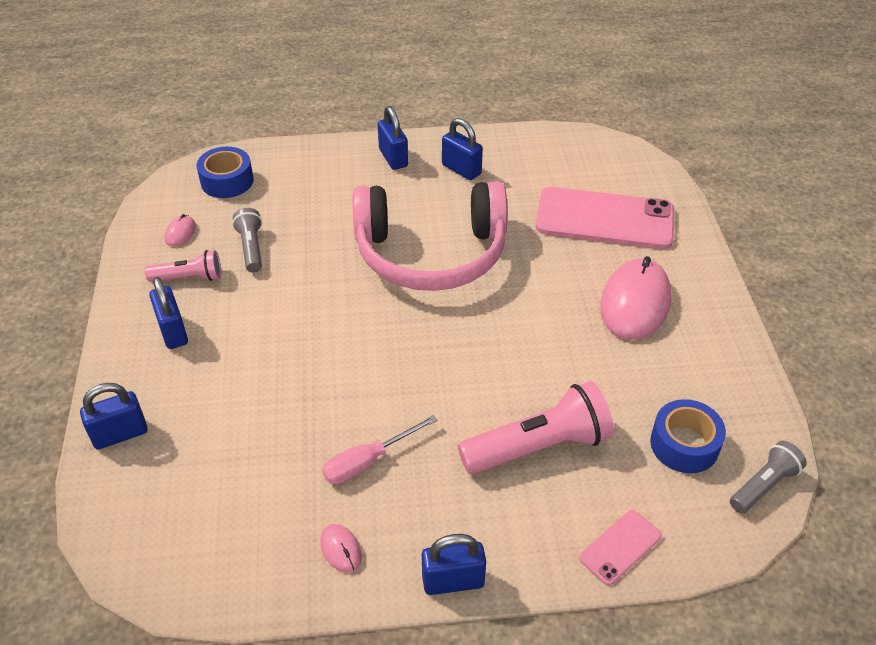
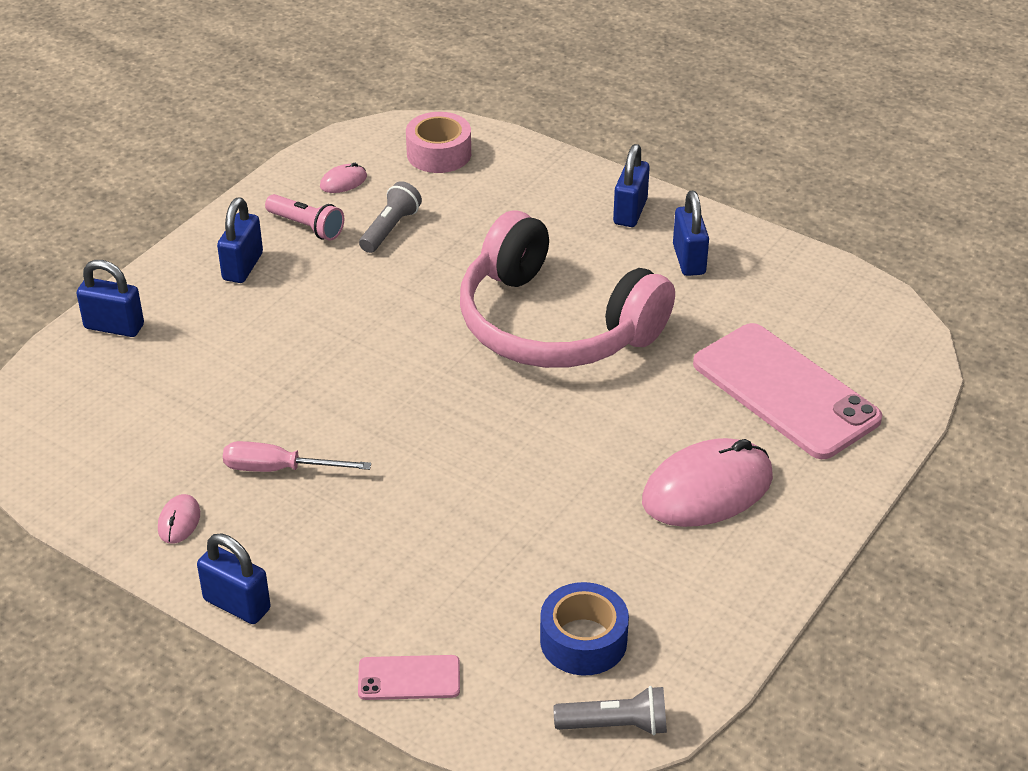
camera: 40 degrees right, 5 degrees down
blue tape [196,147,253,198] -> pink tape [406,112,471,173]
pink flashlight [458,381,614,474] -> none

